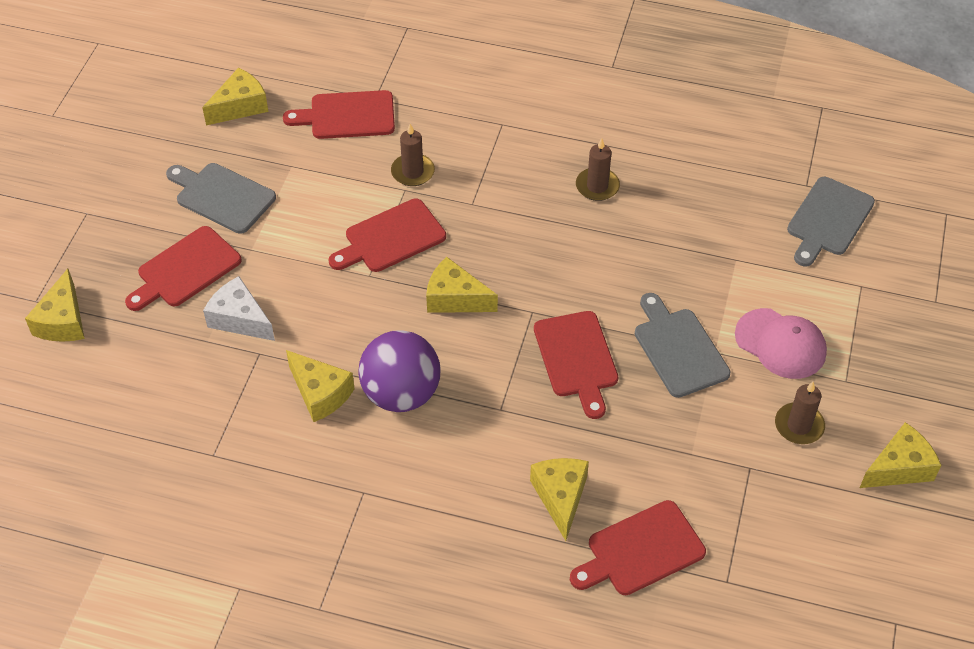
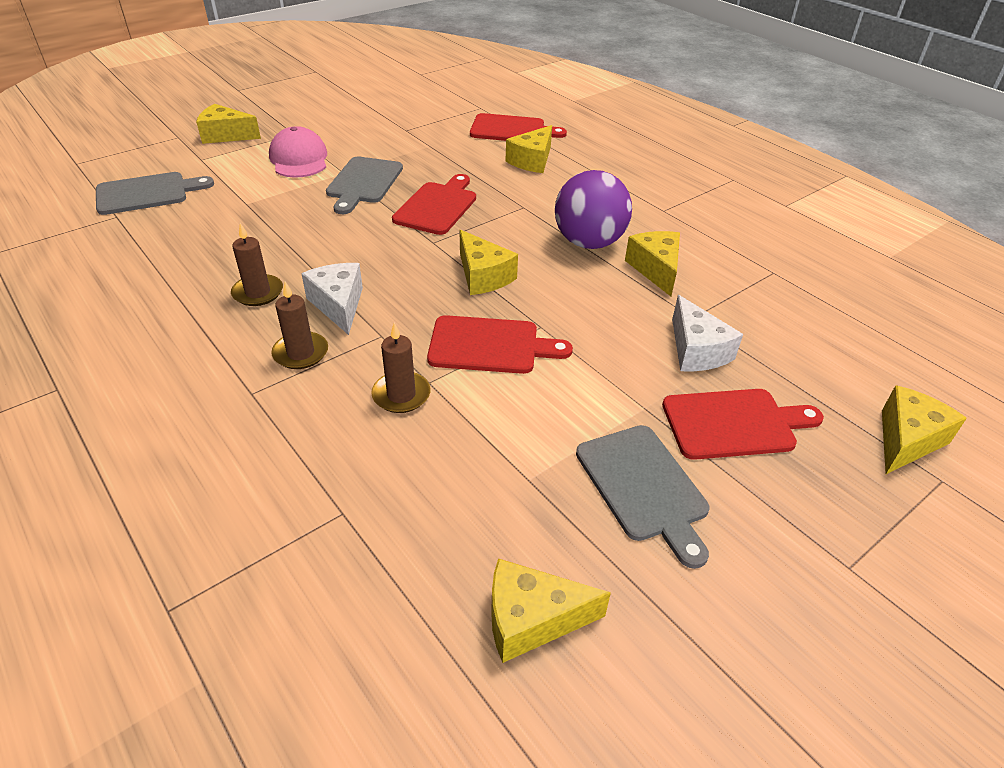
camera: 145 degrees left, 10 degrees down
red cutting board [283,90,395,139] -> none
brown candle [775,382,825,444] -> brown candle moved to [271,282,328,369]
yellow cheese [860,422,941,488] -> yellow cheese moved to [196,104,261,144]
none -> white cheese [301,263,363,335]

